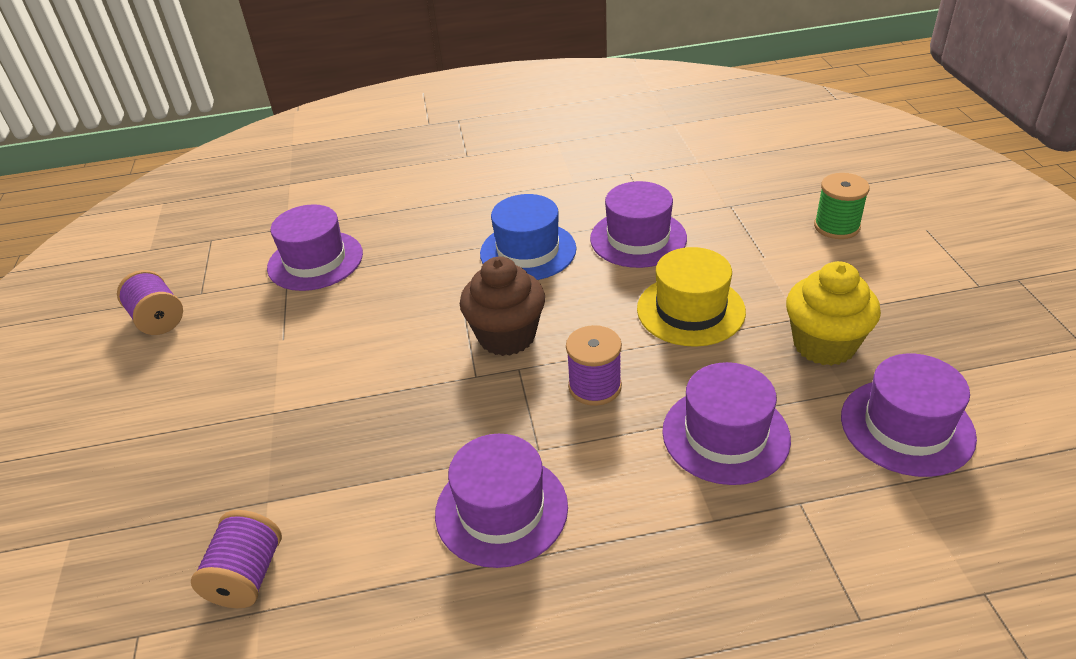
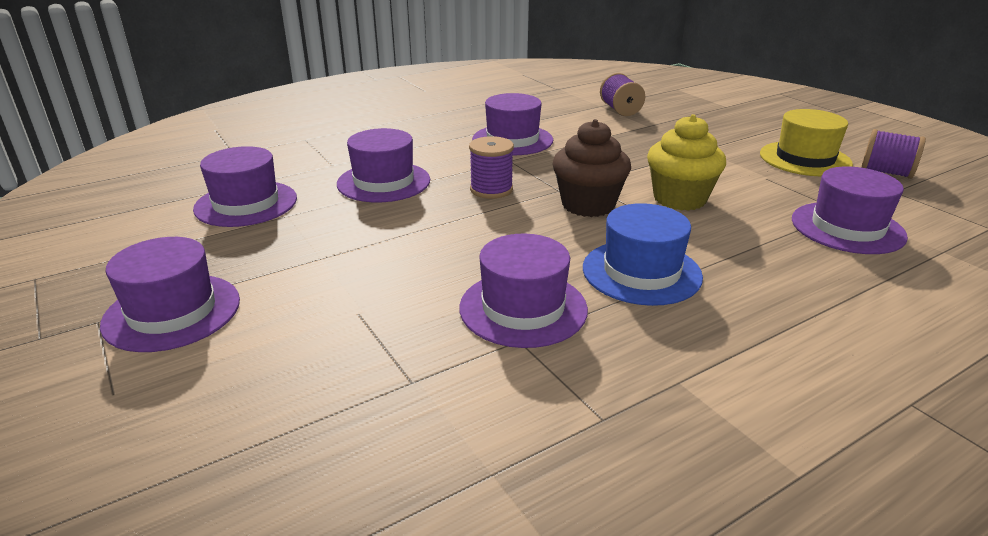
camera: 155 degrees right, 10 degrees down
yellow hat [637,247,746,347] -> yellow hat moved to [760,109,853,176]
yellow cupcake [786,261,881,366] -> yellow cupcake moved to [647,114,726,211]
green spool [814,173,870,239] -> none
none -> purple hat [100,237,240,352]

